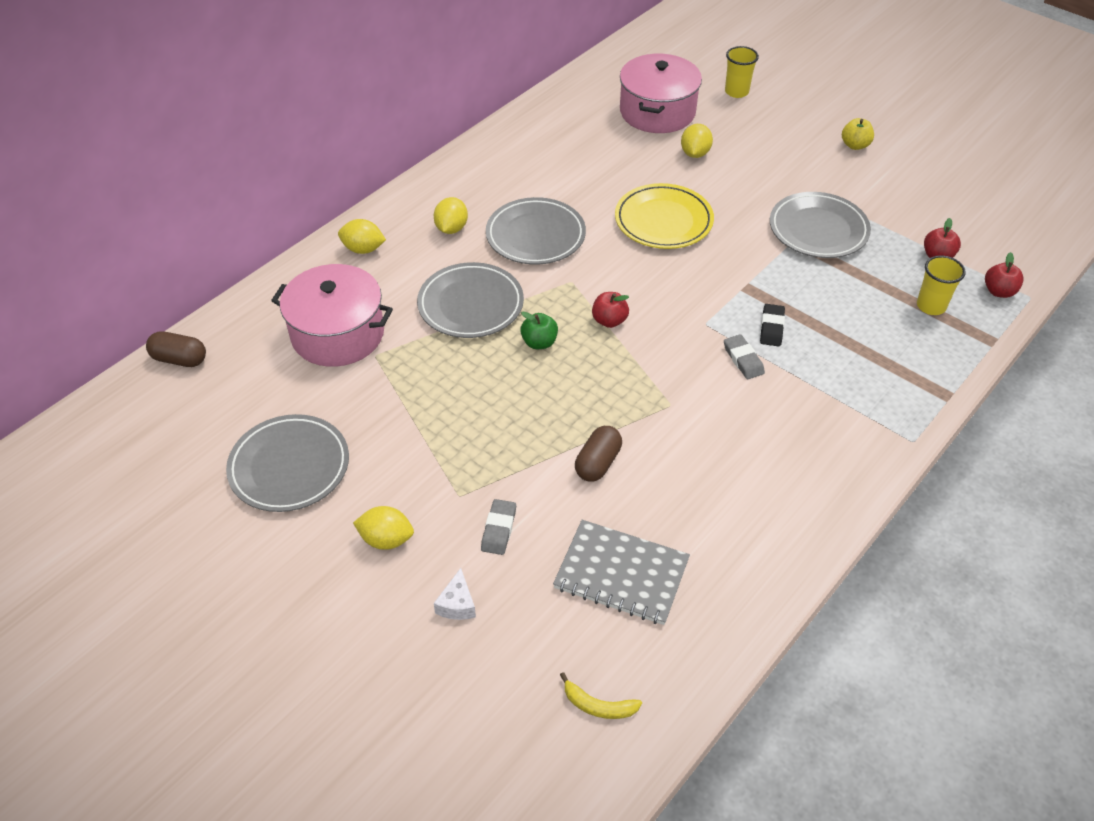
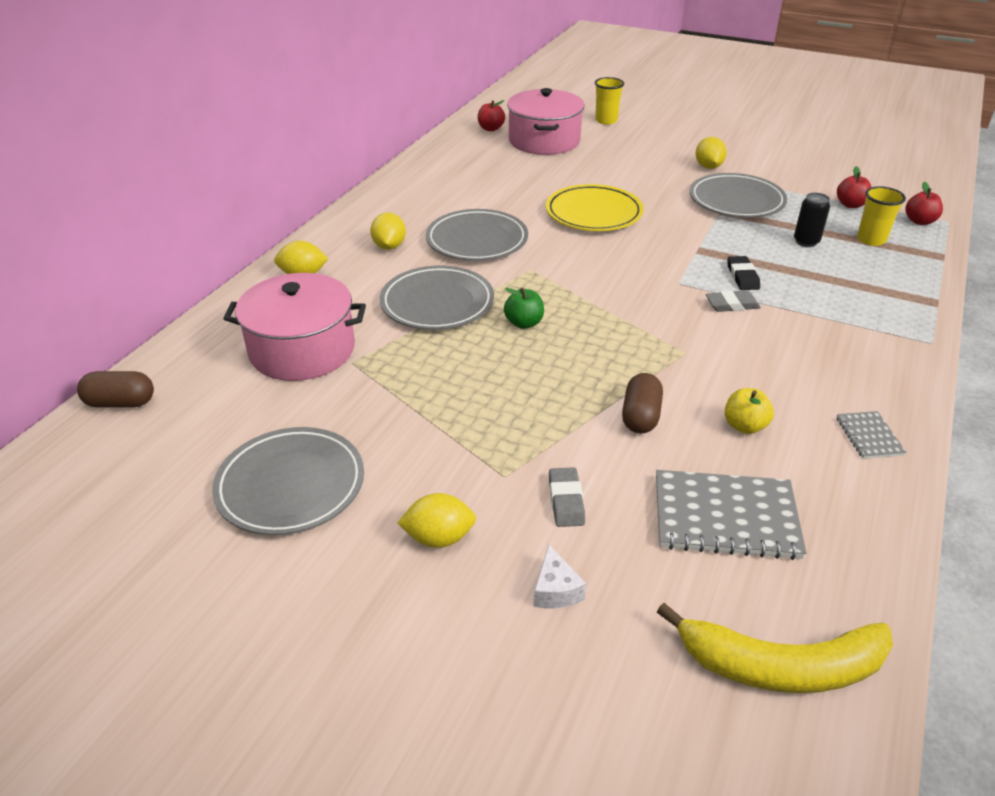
camera: 15 degrees left, 10 degrees down
yellow banana [560,672,642,719] -> yellow banana [657,603,893,693], size x2.08
red apple [592,292,629,328] -> red apple moved to [478,100,505,131]
yellow lemon [681,124,713,158] -> yellow lemon moved to [695,137,727,169]
grey eraser [724,334,765,379] -> grey eraser turned 60 degrees counterclockwise [706,290,761,312]
yellow apple [842,118,874,150] -> yellow apple moved to [725,388,774,434]
none -> black can [794,193,830,247]
none -> grey notebook [836,411,907,459]

